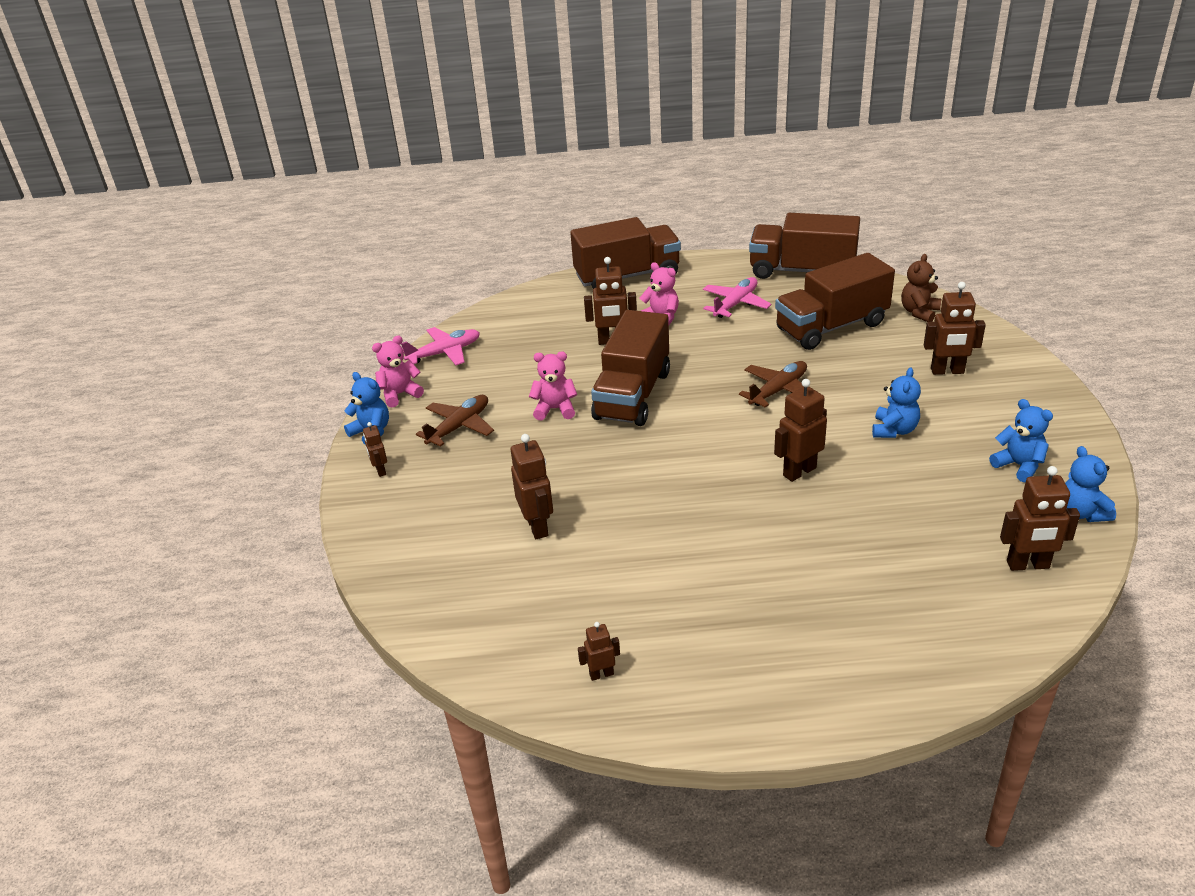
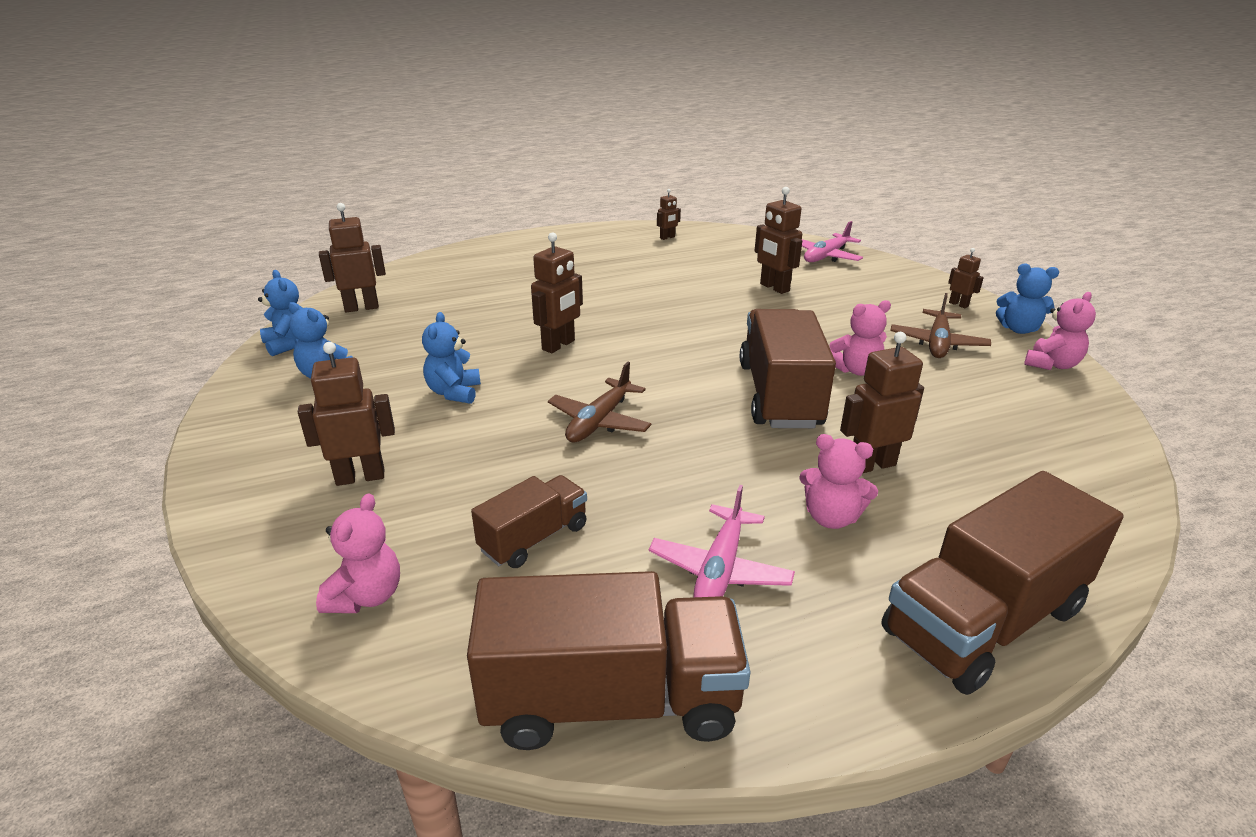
camera: 160 degrees right, 5 degrees down
pink plane [401,327,480,365] -> pink plane moved to [802,221,863,262]
brown truck [775,253,895,350] -> brown truck [471,475,587,568], size x0.55
brown teddy bear [901,254,941,322] -> pink teddy bear [316,493,400,613]

